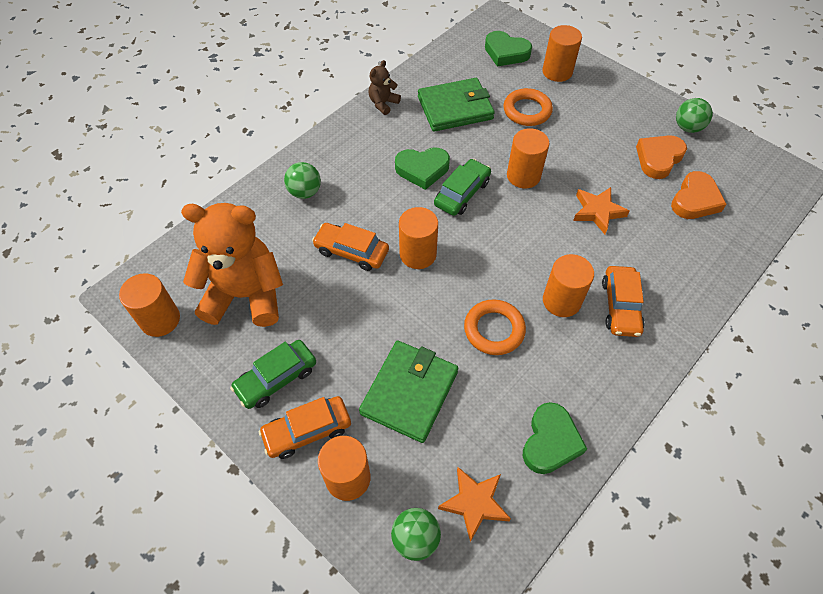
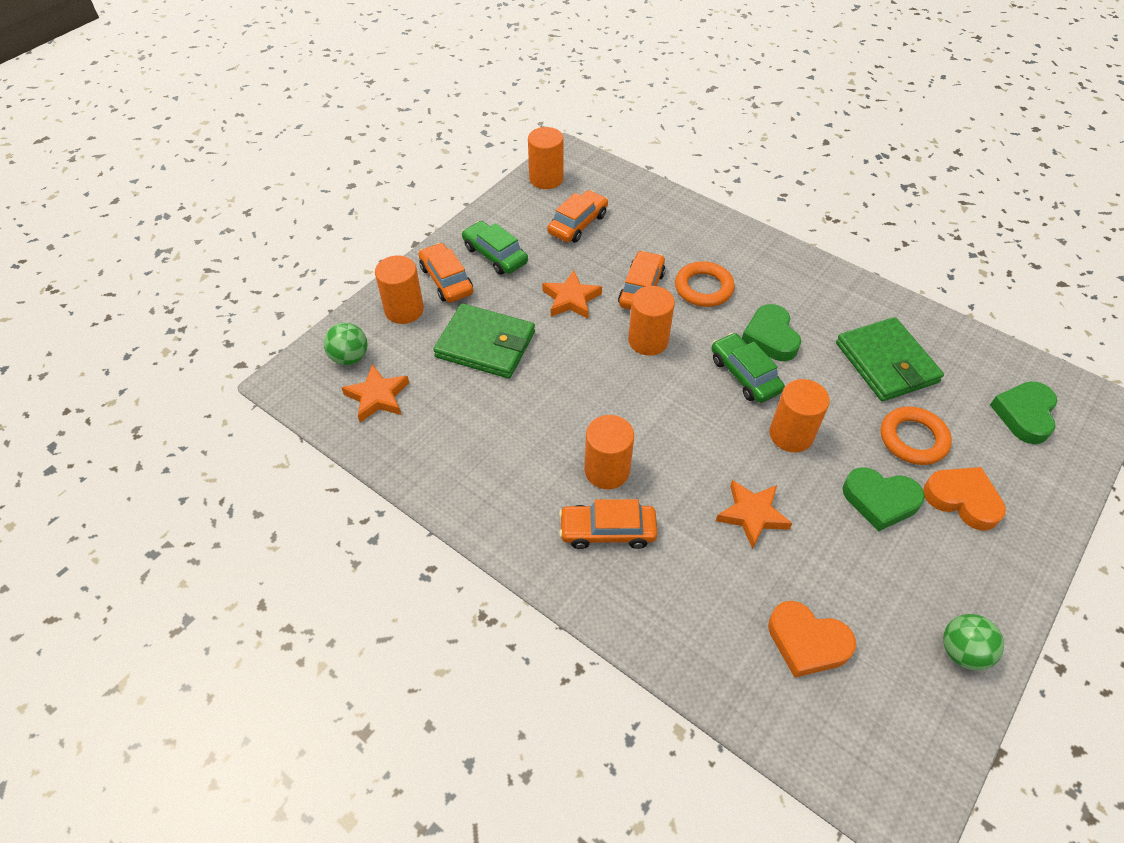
camera: 85 degrees right, 5 degrees down
orange teddy bear [181,203,283,327] -> orange car [547,190,608,242]
green ball [284,162,321,199] -> none
brown teddy bear [369,60,401,115] -> none
green car [434,159,491,216] -> green car turned 150 degrees counterclockwise [711,333,785,403]
orange ring [464,299,526,355] -> orange ring moved to [675,261,735,307]
green heart [523,402,587,474] -> green heart moved to [843,467,925,532]
orange cylinder [542,25,582,82] -> none
orange heart [636,135,687,179] -> orange heart moved to [923,467,1006,531]
none -> orange star [542,270,602,319]

